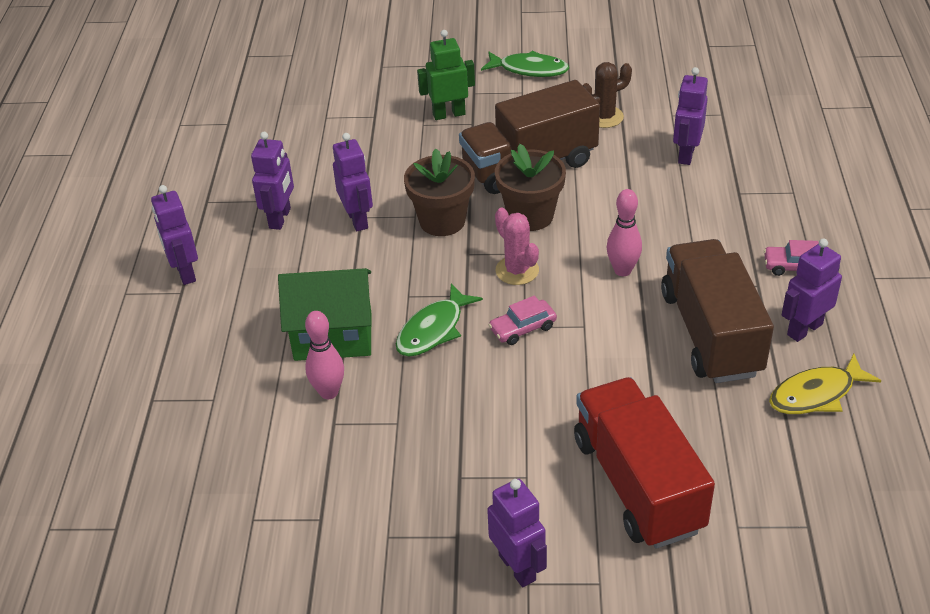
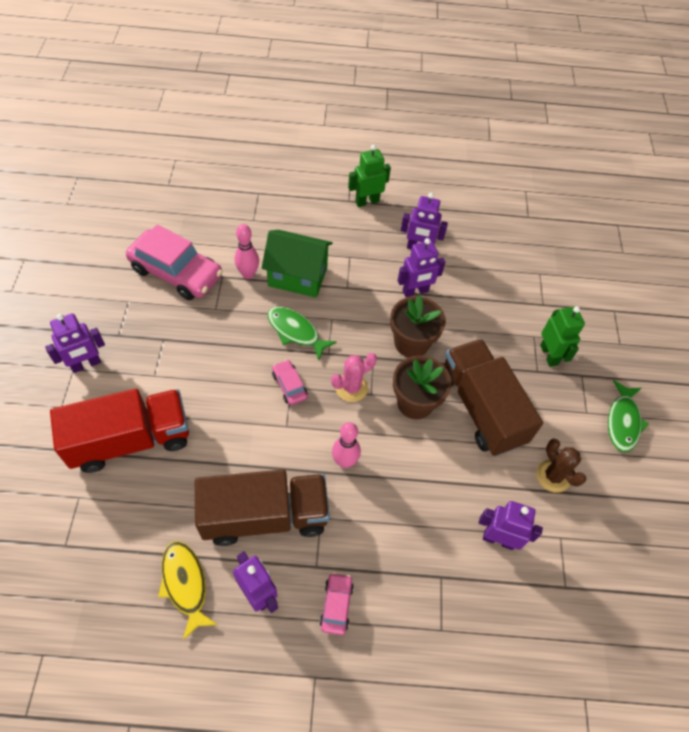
camera: 85 degrees right, 15 degrees up
purple robot [151,185,198,285] -> green robot [348,145,391,207]
green house [278,268,371,361] -> green house turned 75 degrees counterclockwise [262,230,333,298]
none -> pink car [126,225,223,300]

